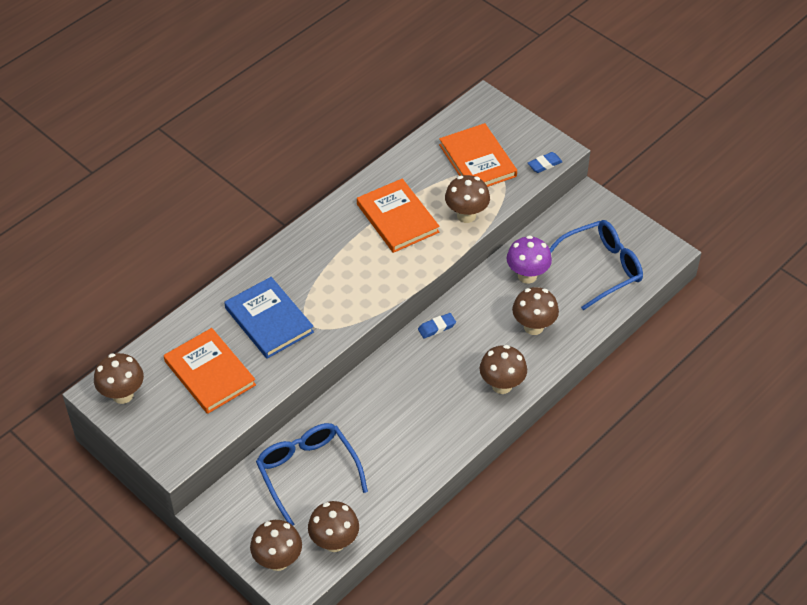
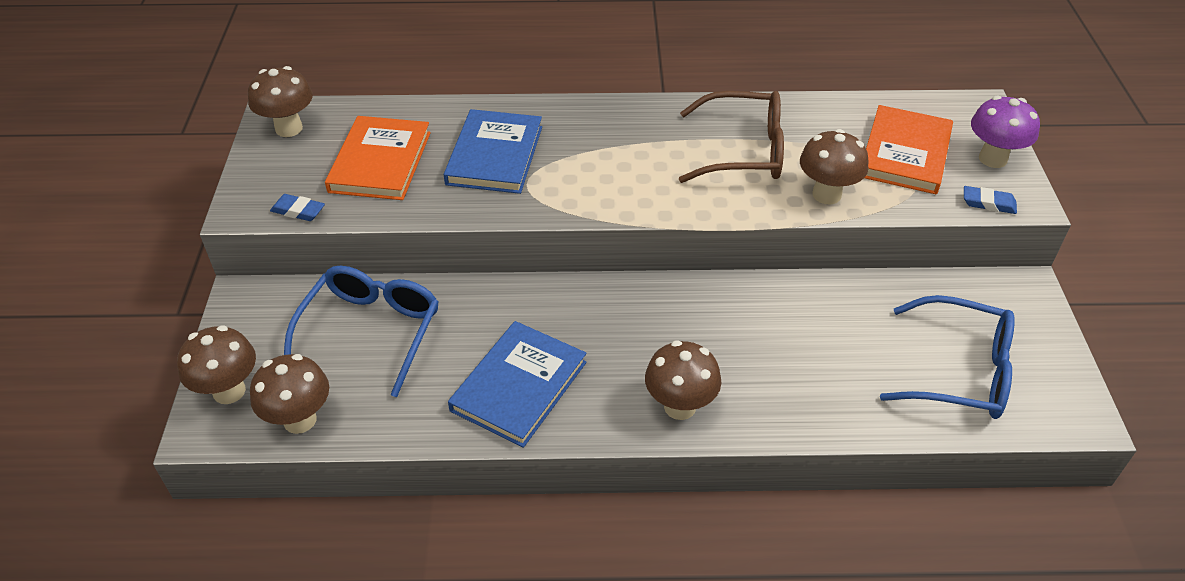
camera: 45 degrees right, 5 degrees down
orange book [357,178,440,253] -> brown glasses [679,91,784,183]
blue eraser [418,313,456,339] -> blue eraser moved to [270,194,325,221]
purple mushroom [507,235,552,284] -> purple mushroom moved to [971,96,1040,168]
brown mushroom [512,287,559,335] -> none
none -> blue book [448,321,586,448]

